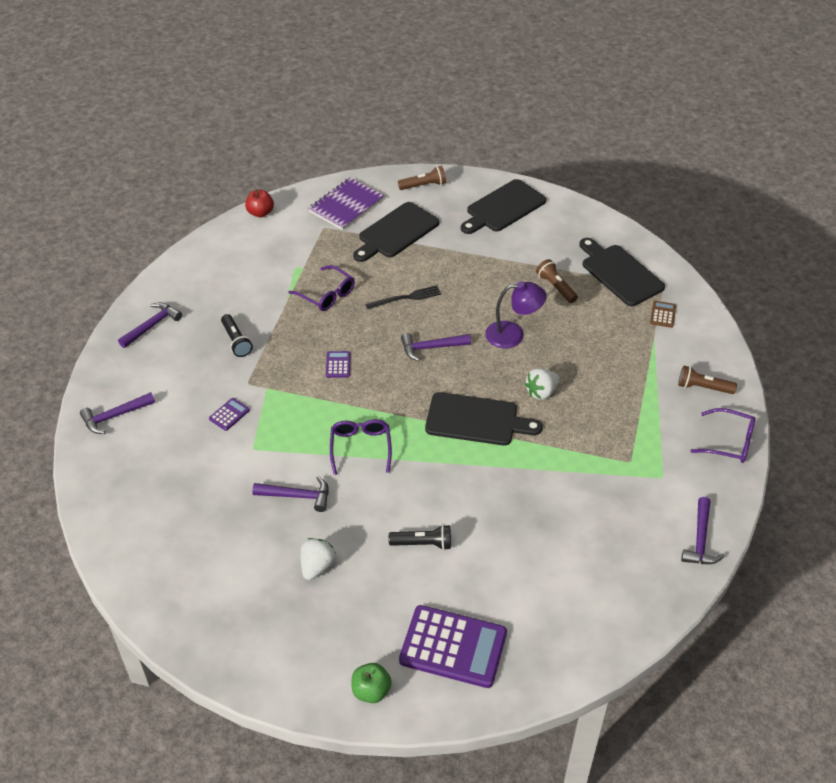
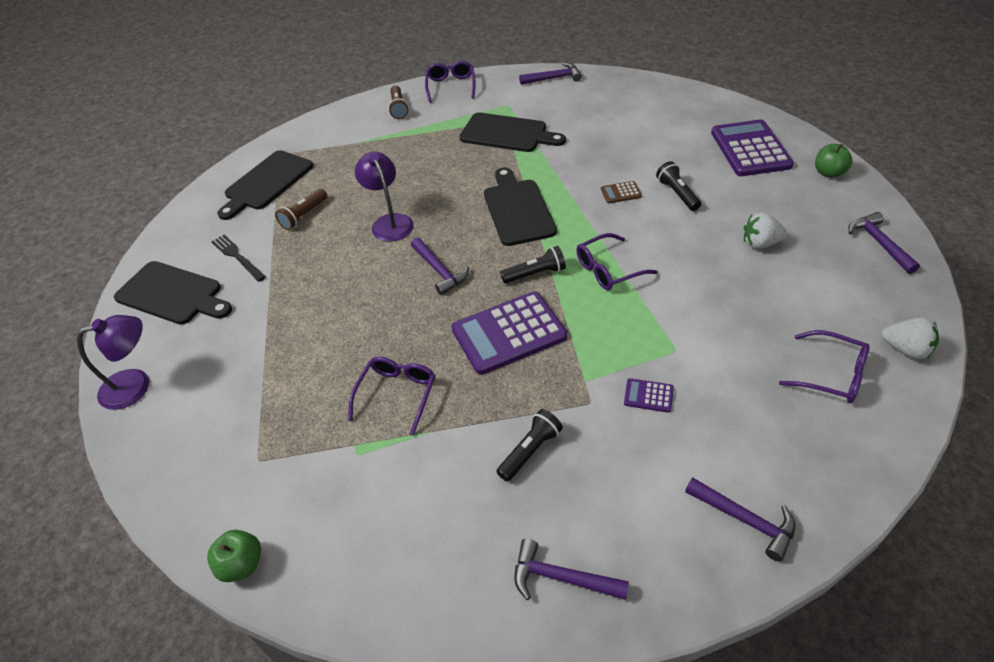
camera: 110 degrees left, 0 degrees up
red apple [245,189,274,218] -> green apple [207,530,261,582]
purple hammer [252,476,329,512] -> purple hammer moved to [848,212,920,274]
purple notebook [308,178,384,230] -> none
purple calculator [326,351,351,378] -> purple calculator [452,292,567,375], size x2.34
black cutting board [353,202,439,262] -> black cutting board moved to [459,113,566,152]
black fork [365,285,441,309] -> black fork moved to [211,235,266,282]
brown flashlight [398,166,446,190] -> purple lamp [77,315,149,410]
white strawberry [525,368,560,400] -> white strawberry moved to [882,317,939,360]
brown calculator [650,301,676,328] -> brown calculator moved to [601,181,642,204]
none -> black flashlight [500,246,566,283]
none -> purple glasses [779,330,870,403]

